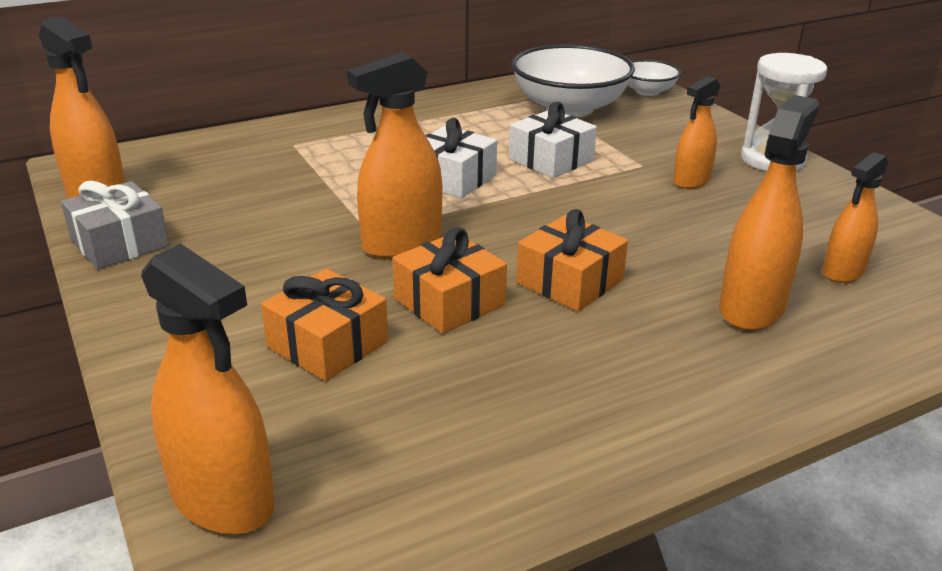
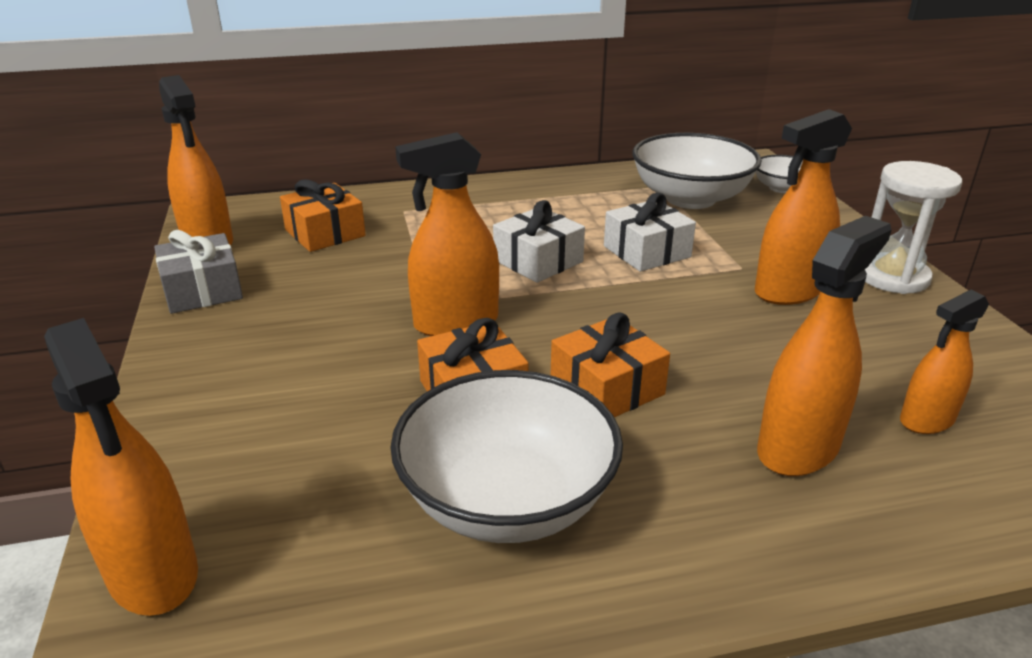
camera: 15 degrees right, 0 degrees up
orange gift [261,269,388,381] -> orange gift moved to [280,179,366,252]
orange spray bottle [673,76,721,189] -> orange spray bottle [755,109,852,305], size x1.58
none -> white bowl [390,370,623,543]

